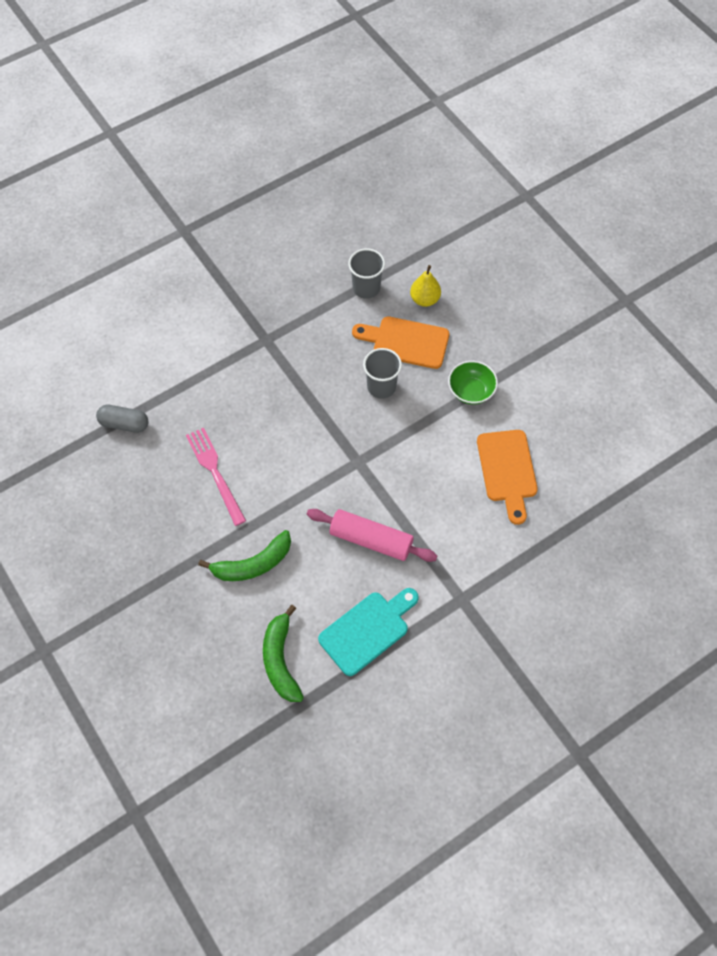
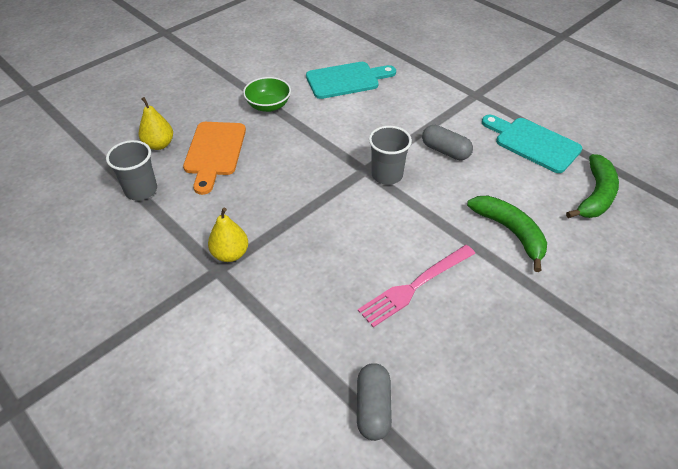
camera: 100 degrees left, 15 degrees down
green banana [263,605,304,702] -> green banana turned 45 degrees counterclockwise [566,154,619,218]
pink rolling pin [307,509,437,562] -> grey capsule [422,125,473,160]
grey cup [363,348,402,399] -> grey cup moved to [369,126,412,185]
orange cutting board [477,430,538,525] -> turquoise cutting board [306,62,396,99]
none -> yellow pear [208,208,248,262]

